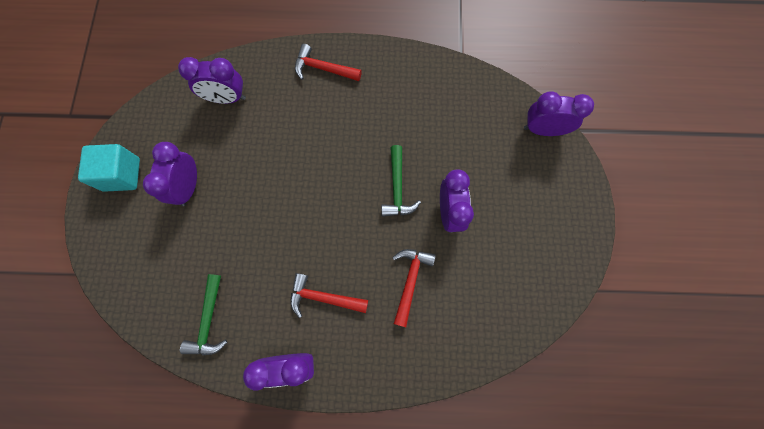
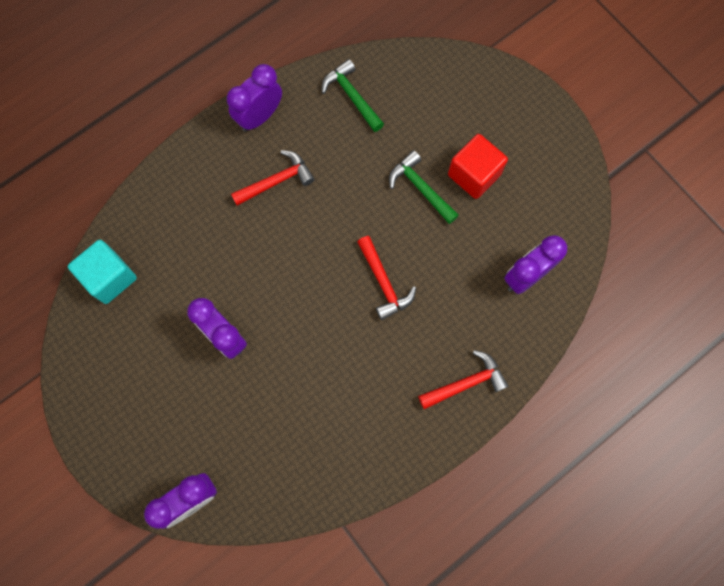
camera: 140 degrees right, 0 degrees up
turquoise cube [78,144,140,192] -> turquoise cube moved to [68,240,137,304]
purple clock [143,142,197,206] -> red cube [448,134,508,199]
green hammer [381,145,421,217] -> green hammer moved to [389,150,459,224]
red hammer [392,249,436,327] -> red hammer moved to [357,236,416,320]

